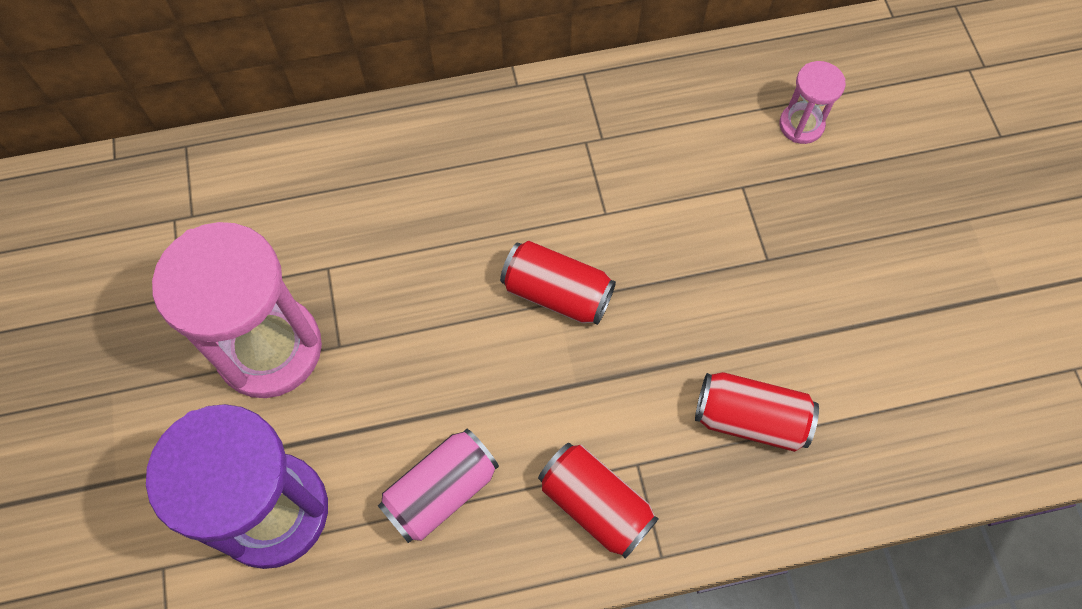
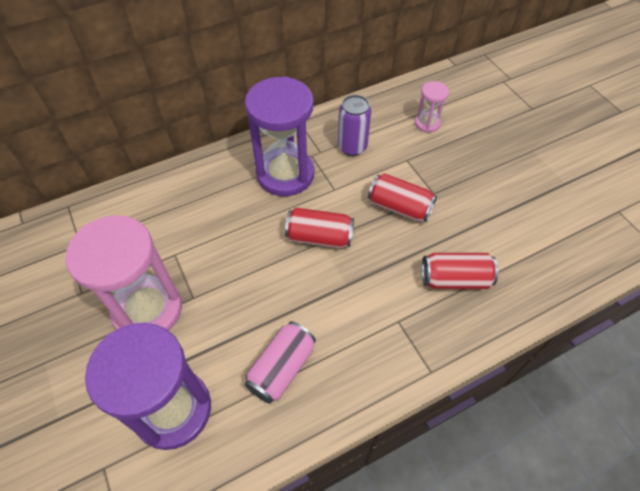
camera: 15 degrees left, 10 degrees down
red can [538,443,659,559] -> red can moved to [368,173,437,222]
none -> purple hourglass [245,76,315,196]
none -> purple can [338,95,371,156]

